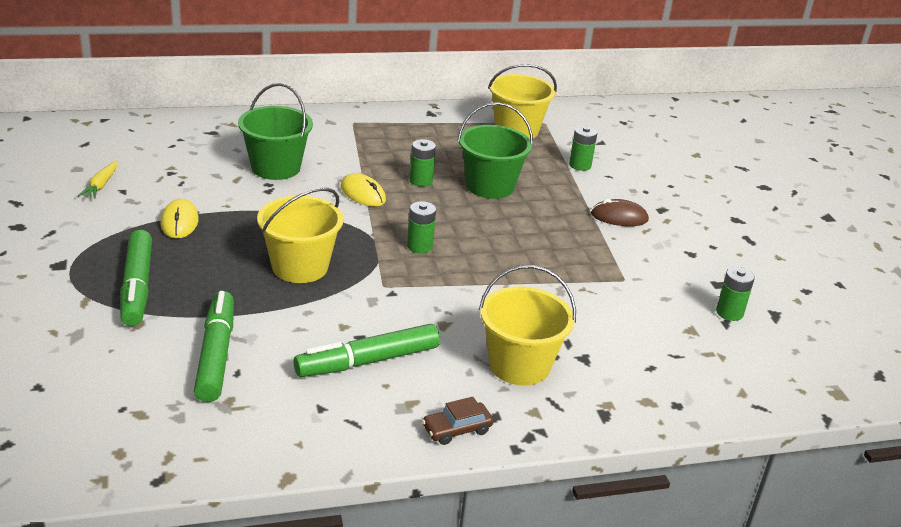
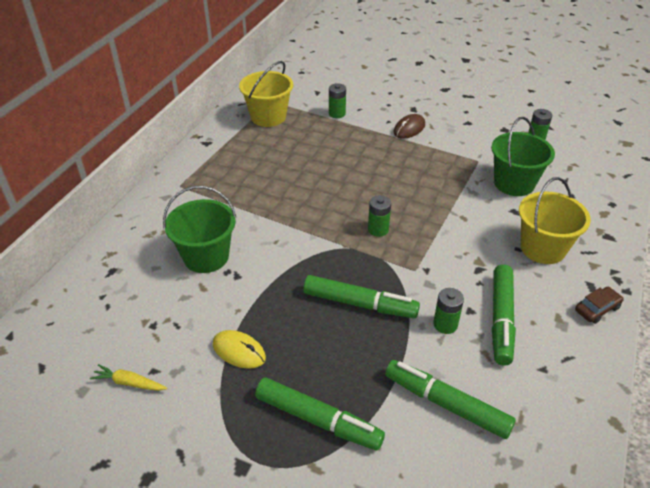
camera: 50 degrees left, 10 degrees up
yellow carrot [78,160,117,199] -> yellow carrot turned 150 degrees clockwise [90,364,167,391]
yellow bucket [257,188,343,283] -> green marker [303,275,420,318]
yellow mouse [341,173,386,207] -> none
green battery [409,139,436,187] -> green battery moved to [433,288,464,334]
brown car [422,397,493,445] -> brown car turned 135 degrees counterclockwise [575,287,623,324]
green bucket [458,102,533,199] -> green bucket moved to [491,117,555,196]

